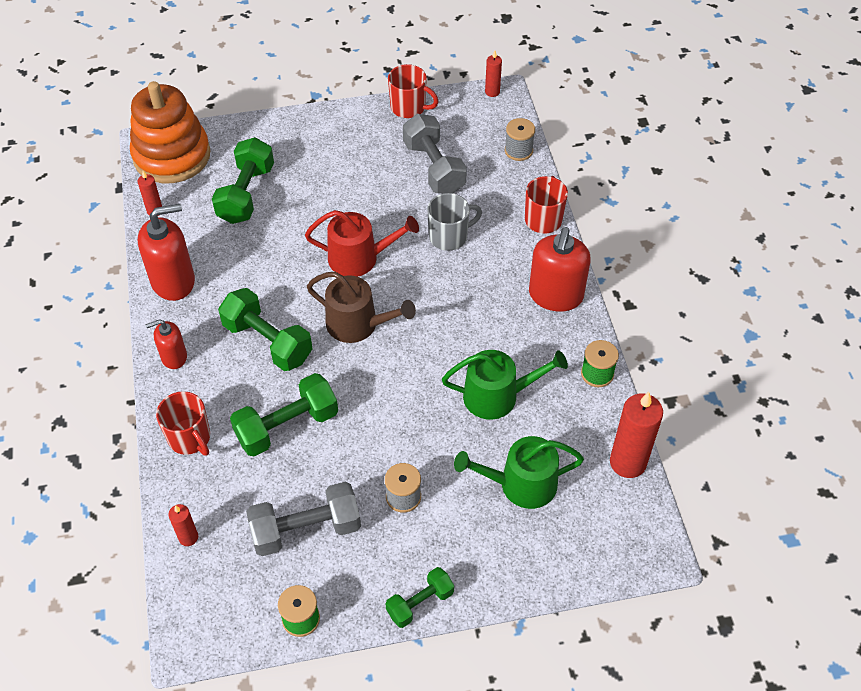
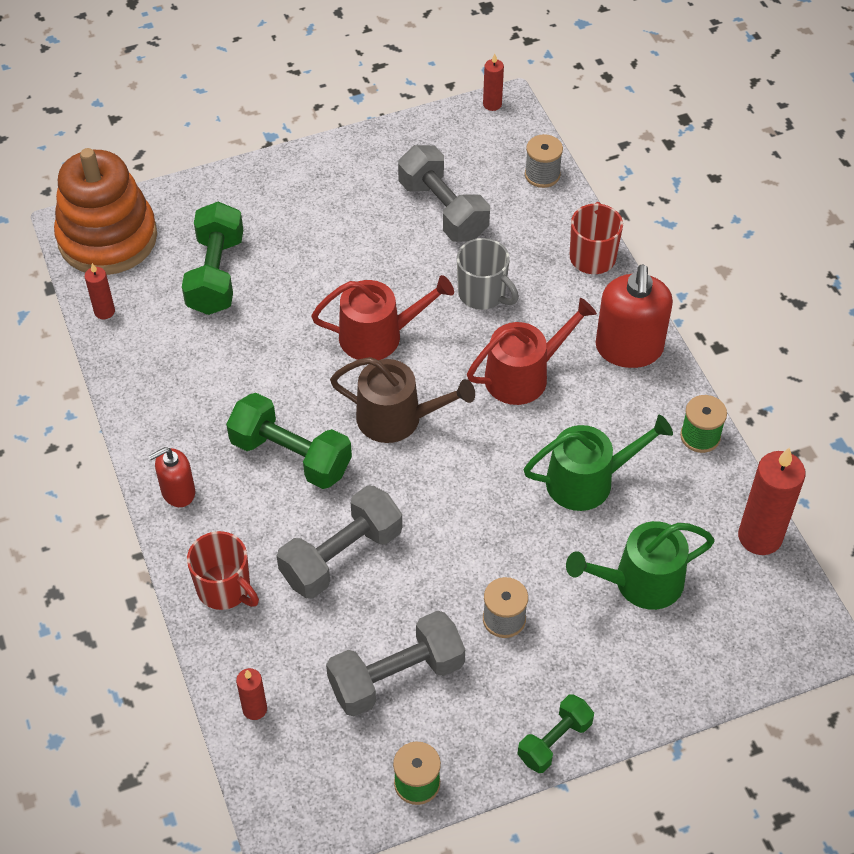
camera: 10 degrees left, 0 degrees up
red soap dispenser [138,204,195,301] -> none
green dumbbell [230,373,338,456] -> grey dumbbell [277,485,402,599]
red mug [388,64,439,118] -> none
grey mug [427,193,482,251] -> grey mug turned 75 degrees clockwise [457,238,519,310]
none -> red watering can [467,298,597,405]

